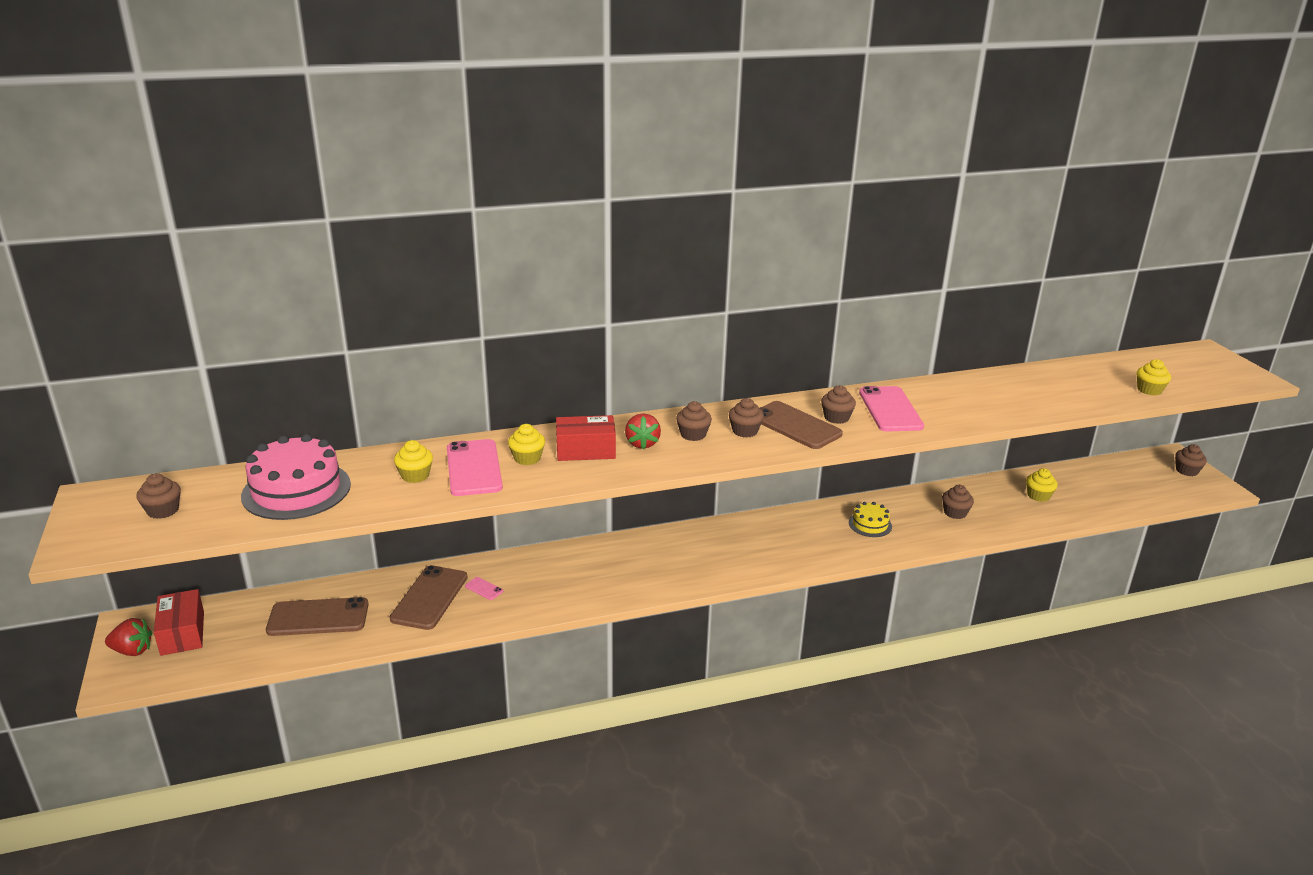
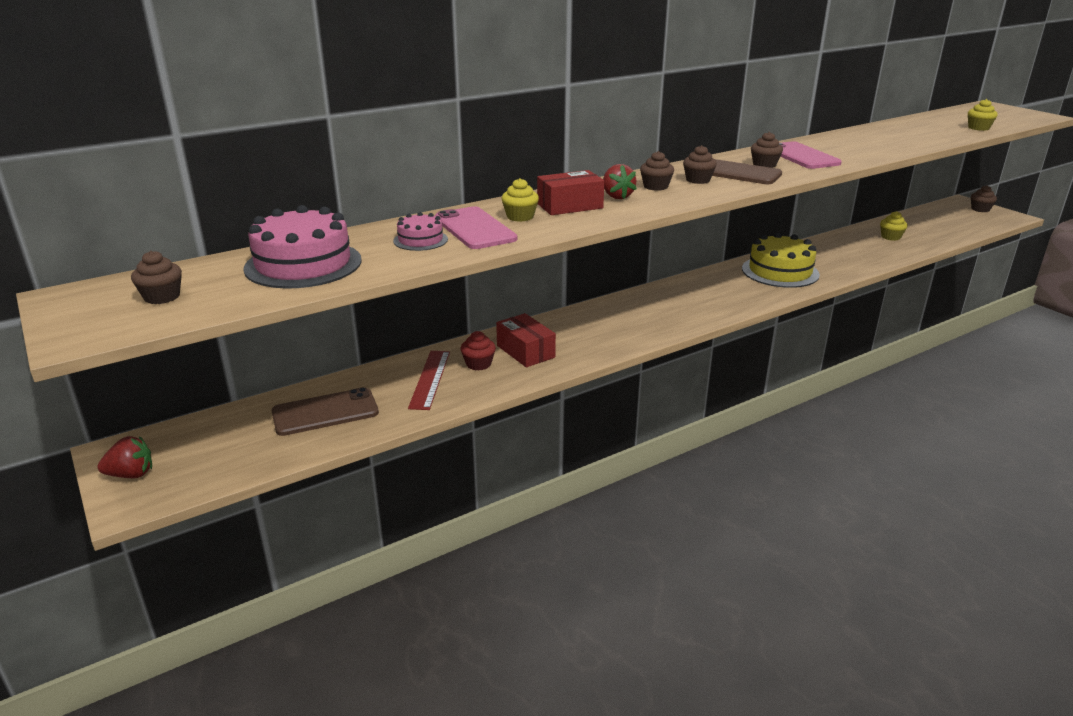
camera: 15 degrees left, 0 degrees up
red box [154,589,204,656] -> red box moved to [496,313,556,367]
brown phone [390,565,468,630] -> red ruler [408,351,450,410]
yellow cupcake [394,440,433,483] -> pink cake [393,212,448,251]
pink phone [465,577,503,600] -> red cupcake [461,331,496,371]
yellow cake [849,502,892,537] -> yellow cake [742,233,820,288], size x1.97
brown cupcake [942,485,974,519] -> none

